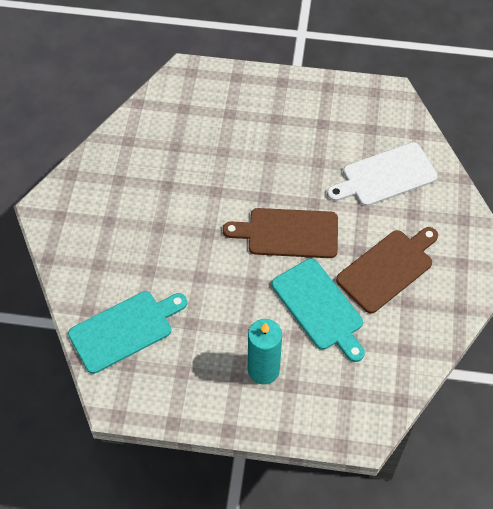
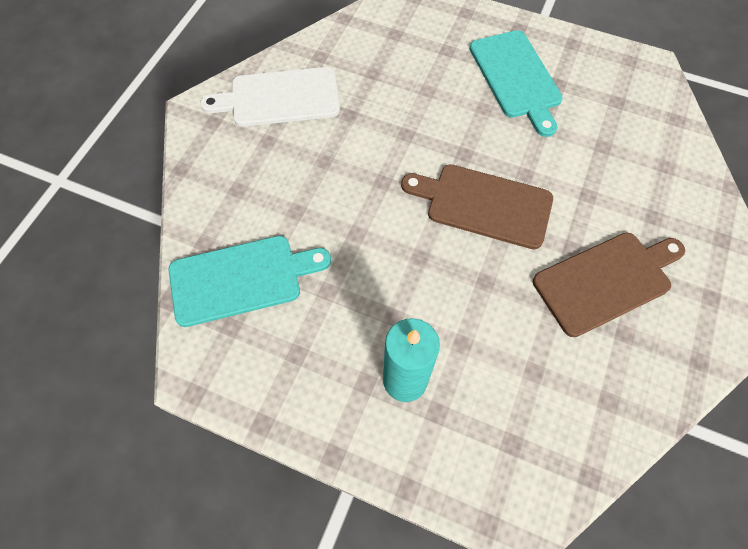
camera: 15 degrees right, 5 degrees up
turquoise cutting board [272,258,365,362] -> turquoise cutting board moved to [470,30,563,137]
white cutting board [327,142,438,206] -> white cutting board moved to [200,67,340,127]

